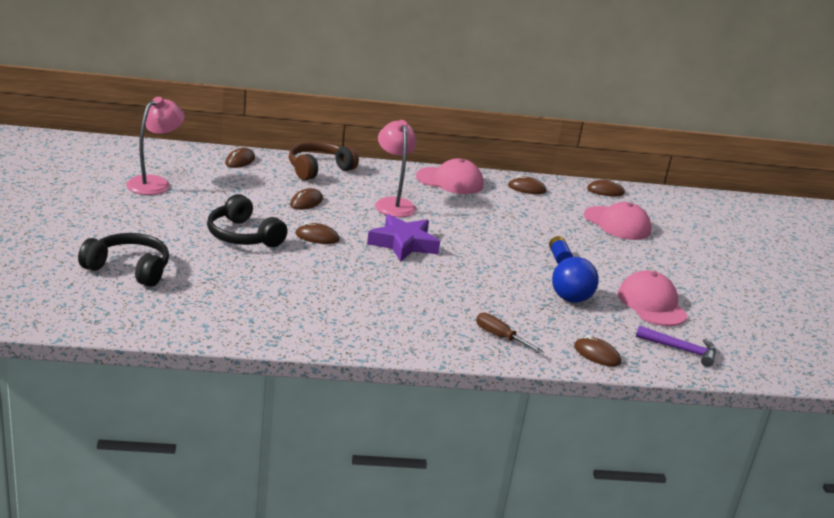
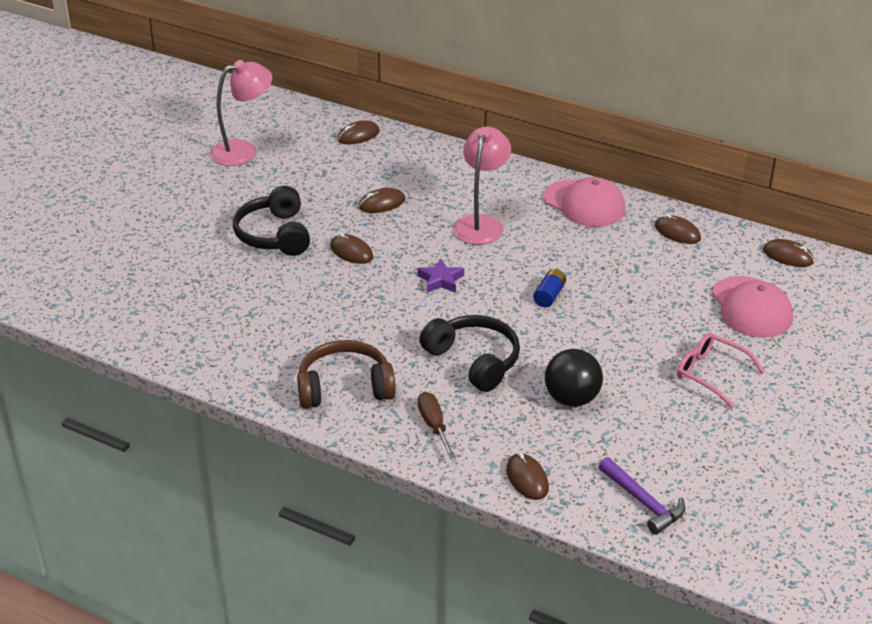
camera: 35 degrees right, 10 degrees up
black headphones [78,233,169,287] -> black headphones moved to [420,315,520,392]
brown headphones [289,142,359,180] -> brown headphones moved to [297,340,396,408]
purple star [367,214,440,262] -> purple star [418,259,464,293], size x0.55
blue battery [549,236,573,264] -> blue battery moved to [533,269,566,307]
blue ball [552,257,599,303] -> black ball [545,349,603,407]
pink cap [618,270,687,326] -> none
none -> pink glasses [677,332,765,408]

